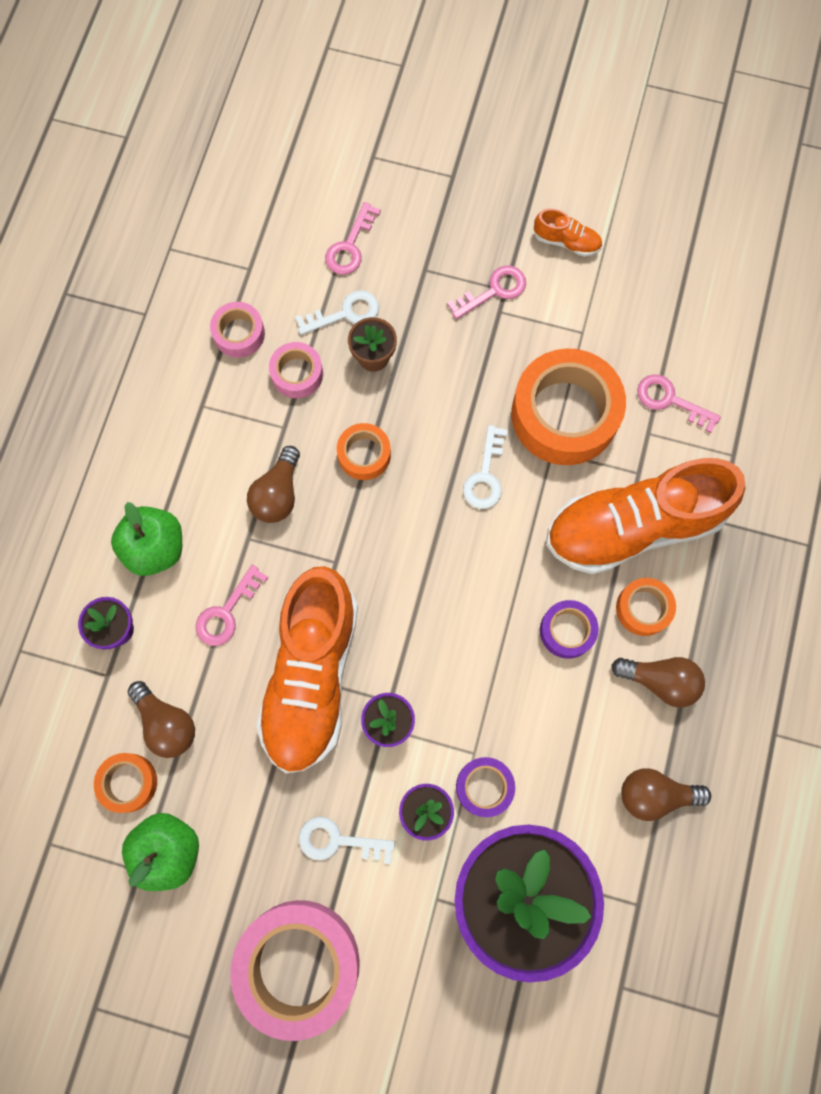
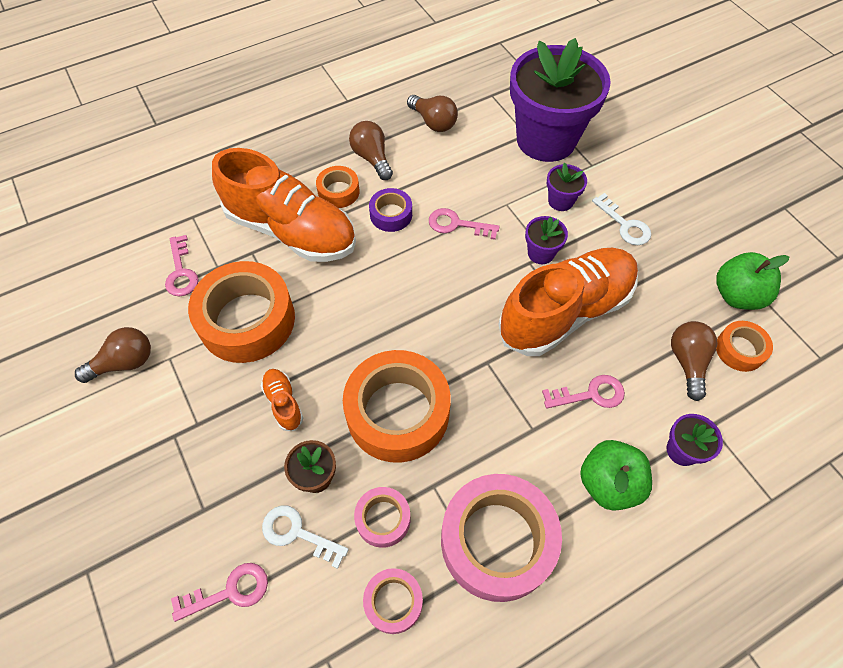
camera: 135 degrees left, 15 degrees down
pink tape [230,900,360,1041] -> pink tape moved to [441,474,562,602]
brown light bulb [247,446,300,523] -> brown light bulb moved to [75,327,151,383]
orange tape [337,423,391,480] -> orange tape [343,350,451,463], size x2.04
pink key [447,265,526,319] -> pink key moved to [429,208,500,240]
purple tape [456,757,515,817] -> none
white key [463,425,508,509] -> none
orange shoe [534,209,602,257] -> orange shoe moved to [261,369,303,431]

